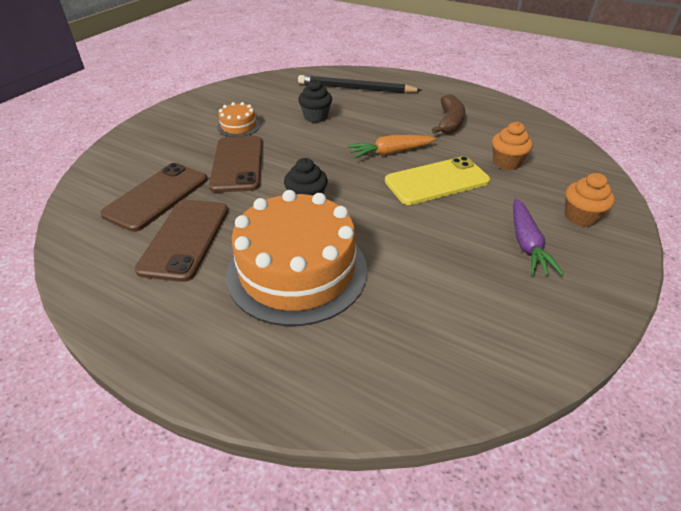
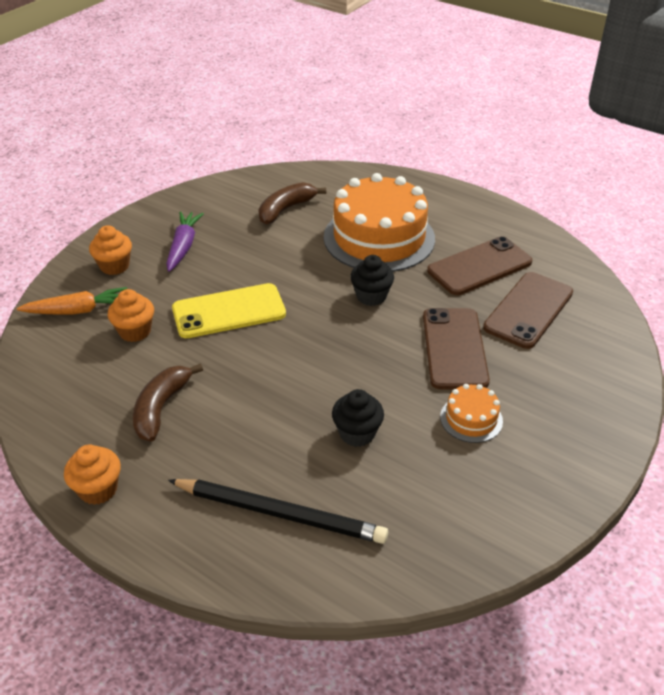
camera: 175 degrees left, 0 degrees up
brown phone [135,200,228,282] -> brown phone turned 45 degrees clockwise [427,236,532,295]
orange carrot [347,135,436,158] -> orange carrot moved to [17,287,127,315]
none -> orange cupcake [64,445,121,505]
none -> brown banana [258,182,326,225]

